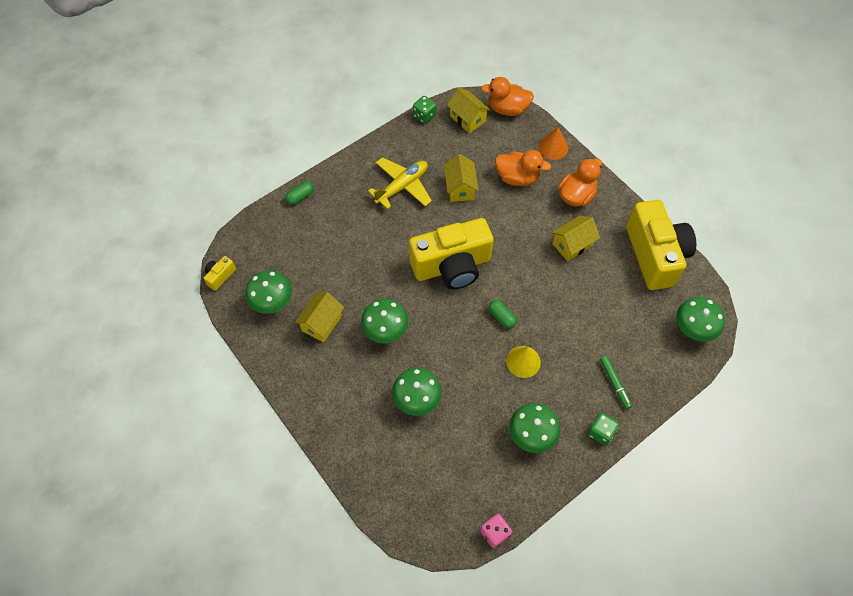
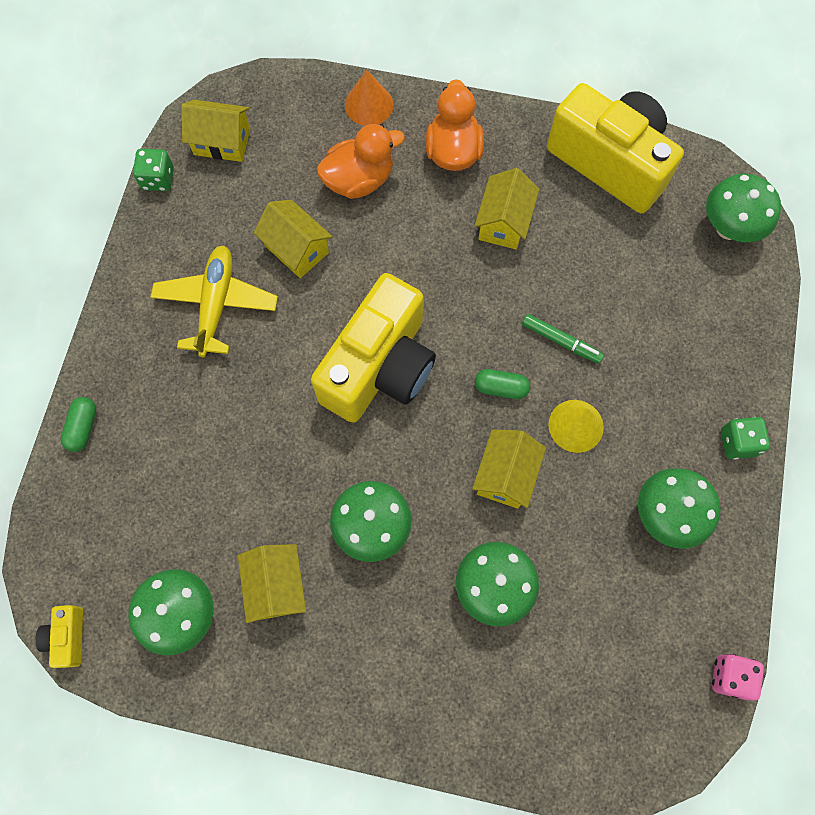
camera: 40 degrees left, 10 degrees up
orange duck [481,77,534,116] -> none
green marker [600,356,632,409] -> green marker moved to [522,314,604,364]
none -> yellow house [472,429,546,509]

